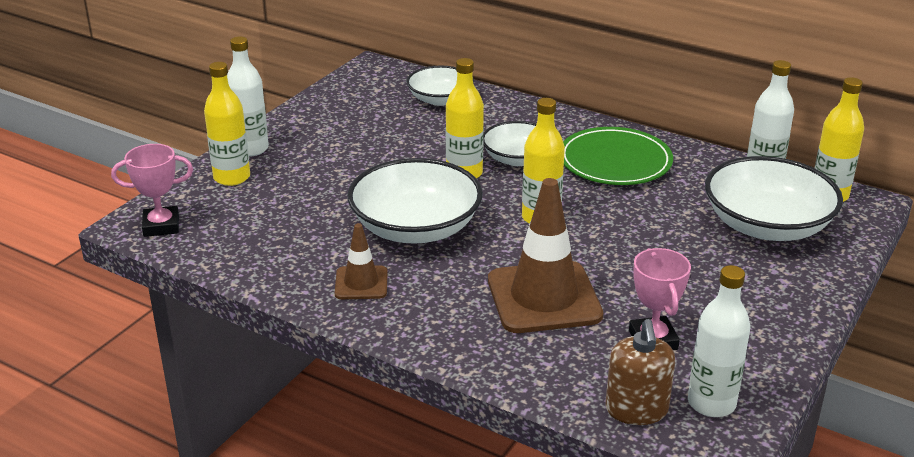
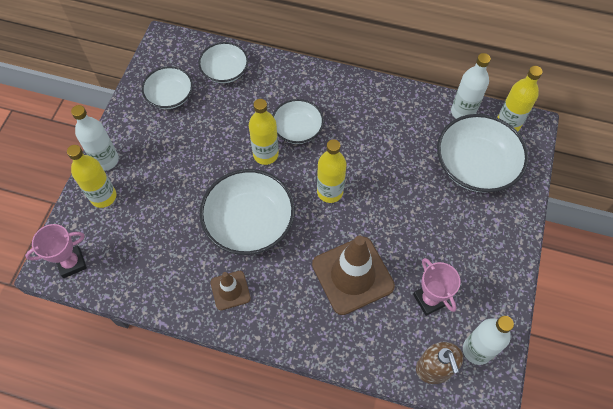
camera: 15 degrees left, 30 degrees up
green plate [563,127,673,185] -> none
none -> white bowl [142,66,193,109]

